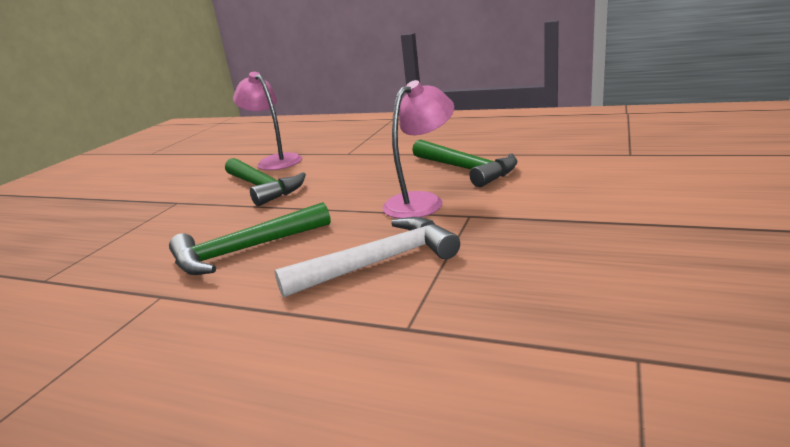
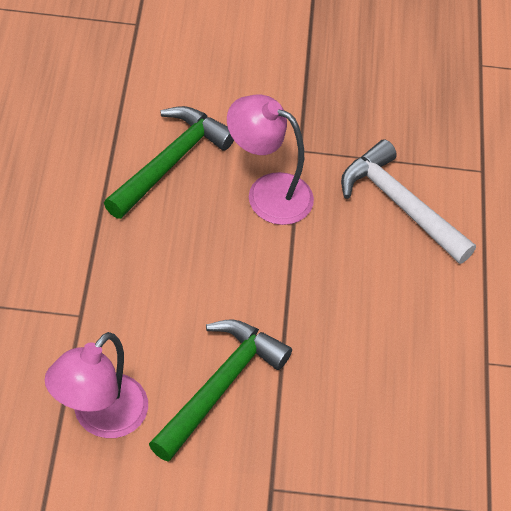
camera: 115 degrees left, 30 degrees up
green hammer [169,202,331,275] -> none

